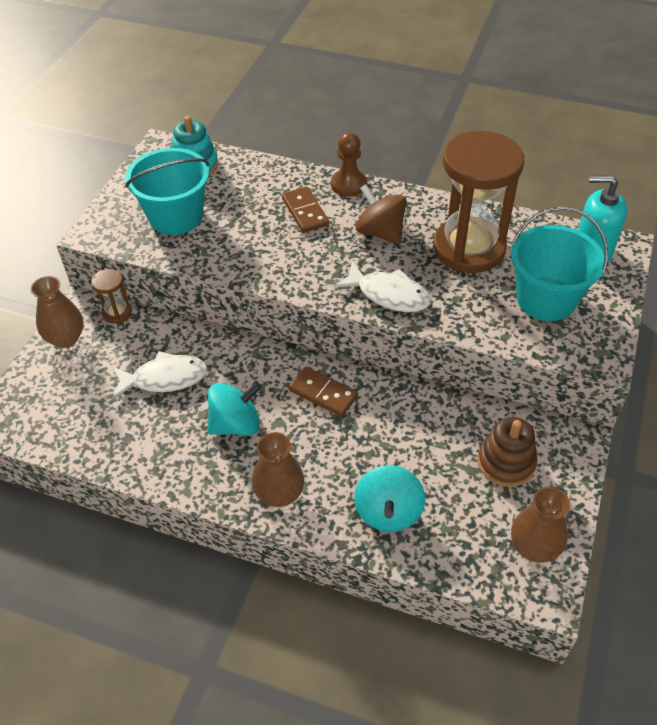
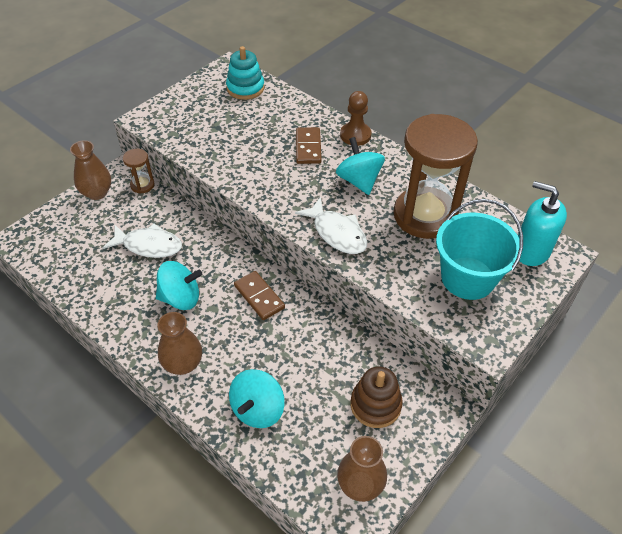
camera: 20 degrees right, 0 degrees up
turquoise bucket [125,148,209,235] -> none
brown spinning top [356,184,407,244] -> turquoise spinning top [336,137,385,195]

